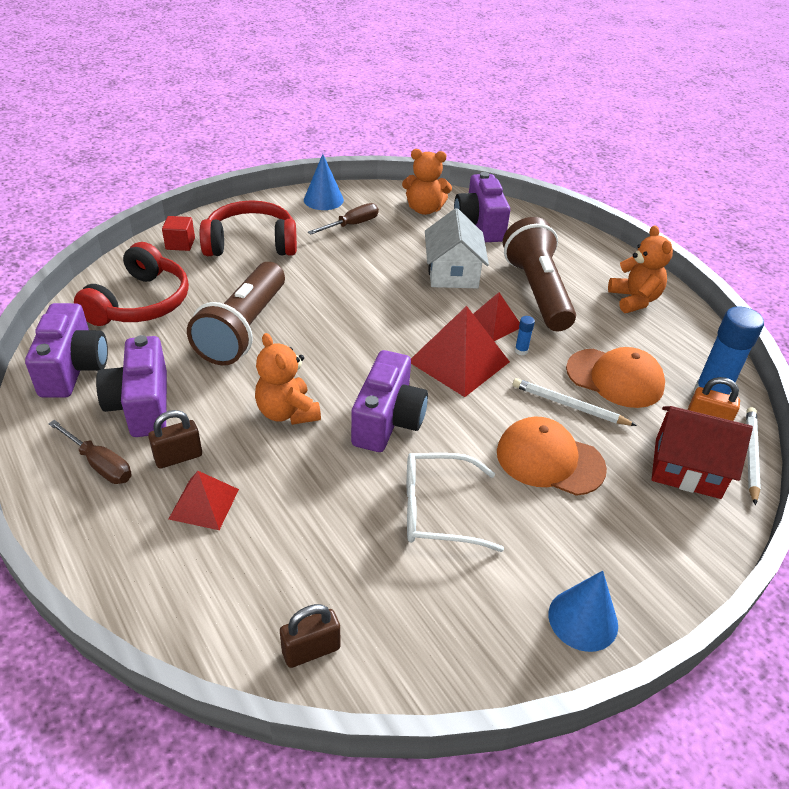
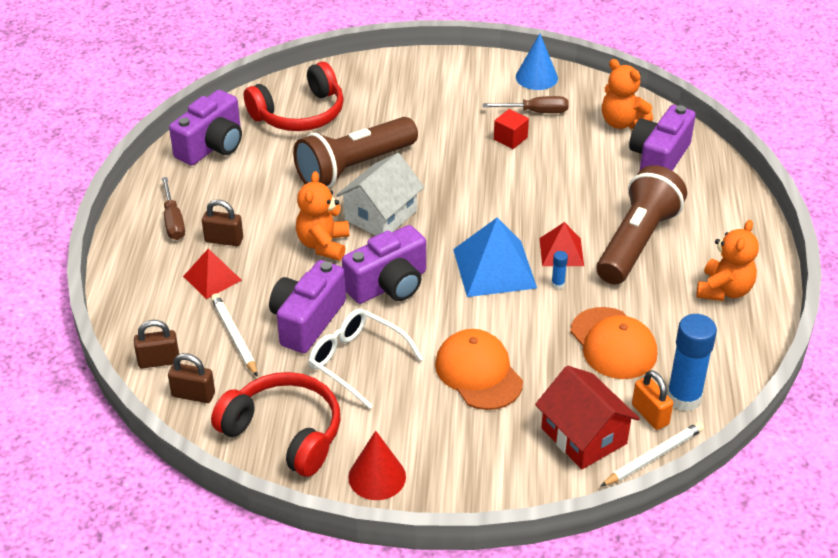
camera: 40 degrees right, 0 degrees up
purple camera [96,335,167,437] -> purple camera moved to [269,260,346,353]
red cube [162,216,195,251] -> red cube moved to [494,109,529,149]
red headphones [200,200,297,256] -> red headphones moved to [211,372,340,477]
red pyramid [411,306,510,397] -> blue pyramid [453,217,537,297]
white house [425,208,489,288] -> white house moved to [336,153,424,236]
white pencil [513,378,637,426] -> white pencil moved to [211,294,258,377]
blue cone [548,571,618,652] -> red cone [348,431,406,500]
none -> brown padlock [134,320,179,369]

